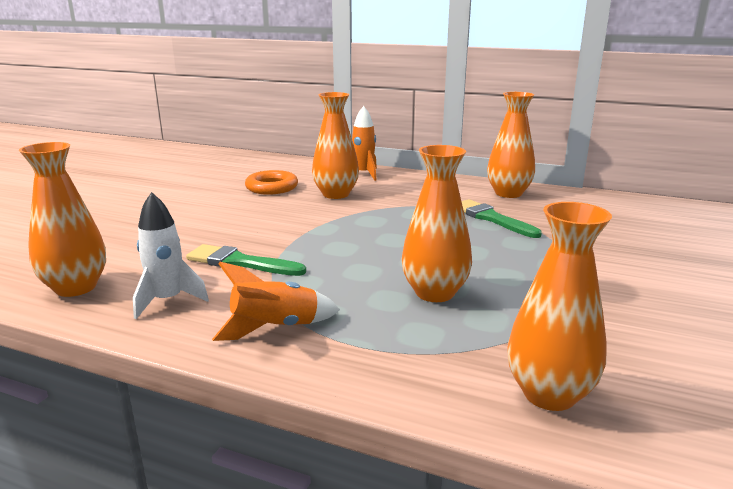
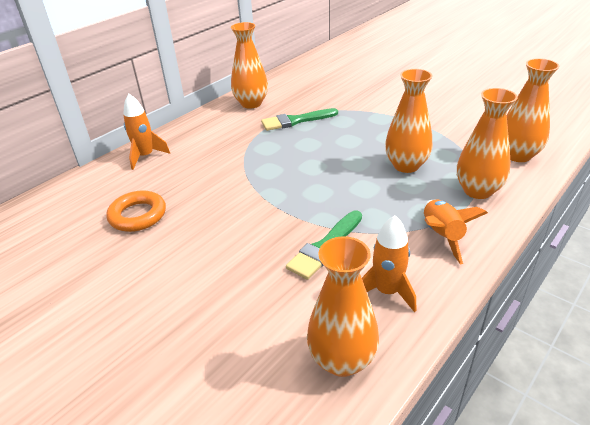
camera: 70 degrees left, 15 degrees up
white rocket [133,192,209,319] -> orange rocket [362,215,416,312]
orange vase [312,92,359,199] -> orange vase moved to [457,88,518,199]

